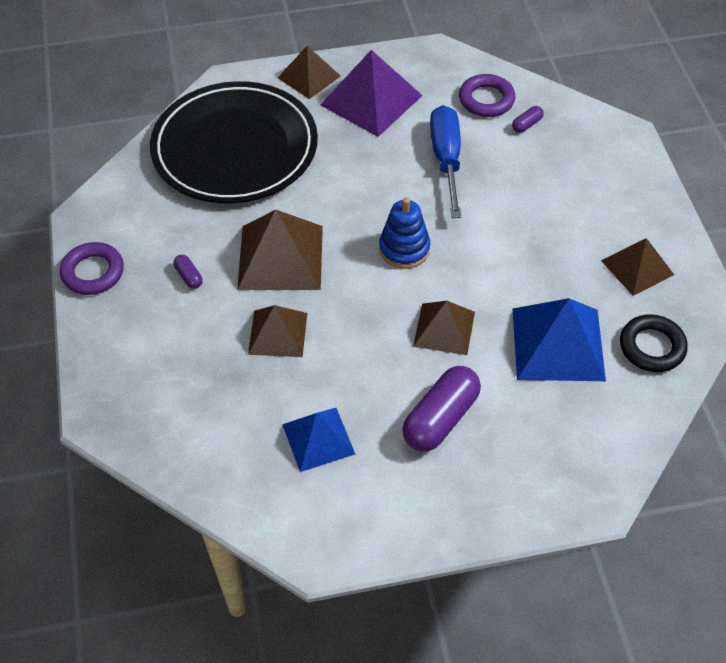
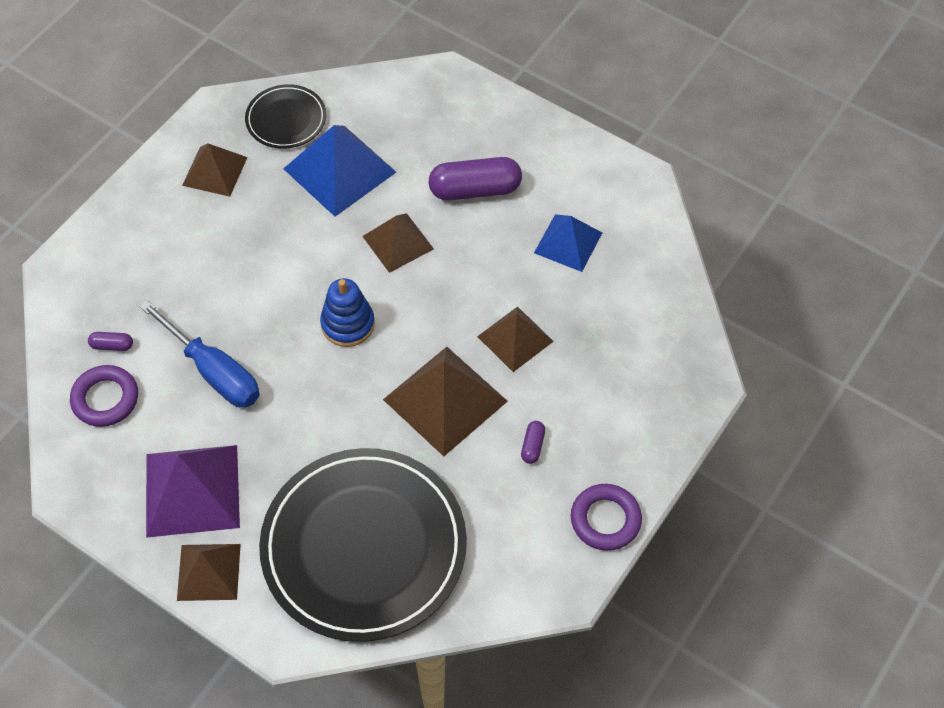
camera: 135 degrees left, 5 degrees up
blue screwdriver [430,105,461,218] -> blue screwdriver turned 90 degrees counterclockwise [139,300,260,407]
black ring [620,314,688,372] -> black plate [245,84,326,149]

